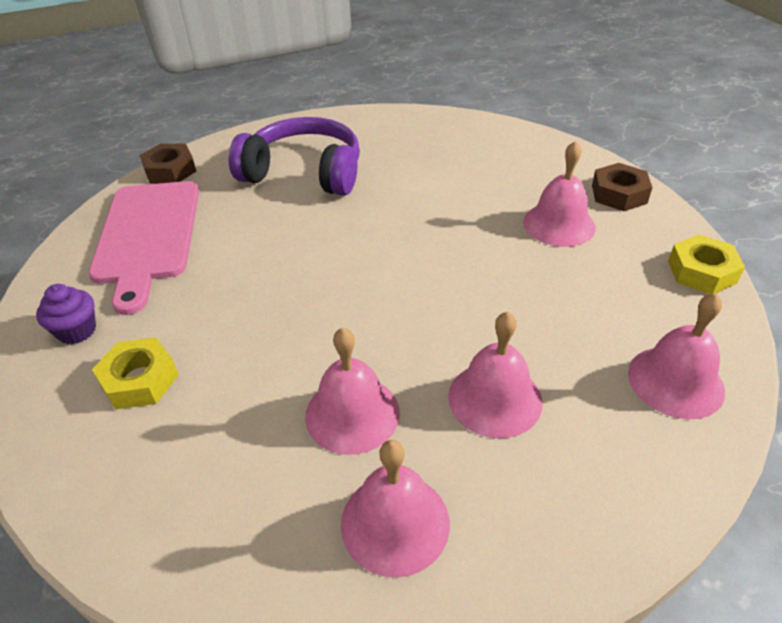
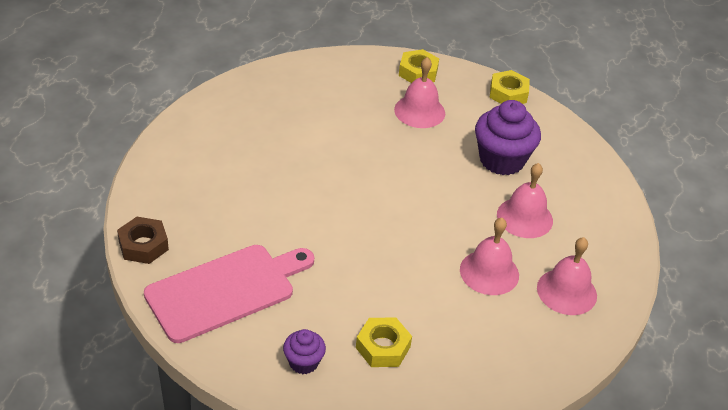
camera: 60 degrees left, 0 degrees up
pink cutting board [89,181,199,315] -> pink cutting board turned 60 degrees counterclockwise [144,245,314,343]
purple headphones [229,117,360,196] -> none
brown nut [592,163,653,211] -> yellow nut [399,49,439,83]
pink bell [628,293,725,419] -> none
none -> purple cupcake [475,100,541,175]

